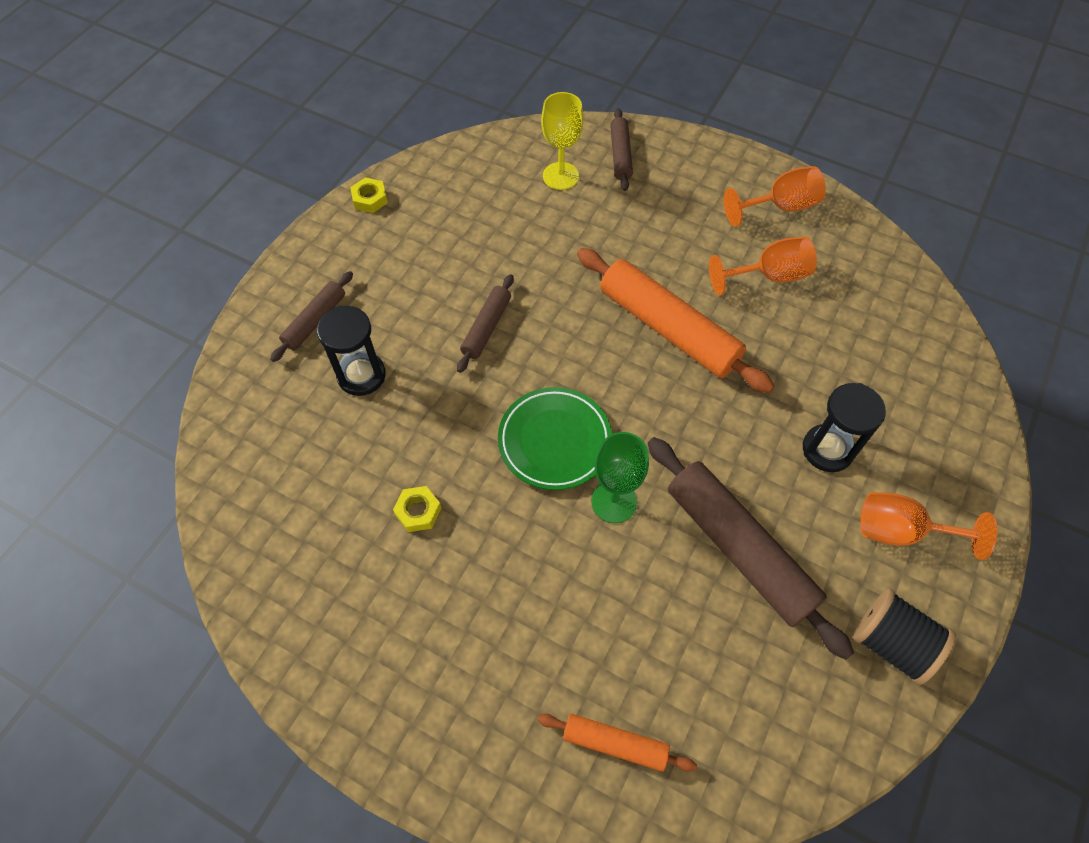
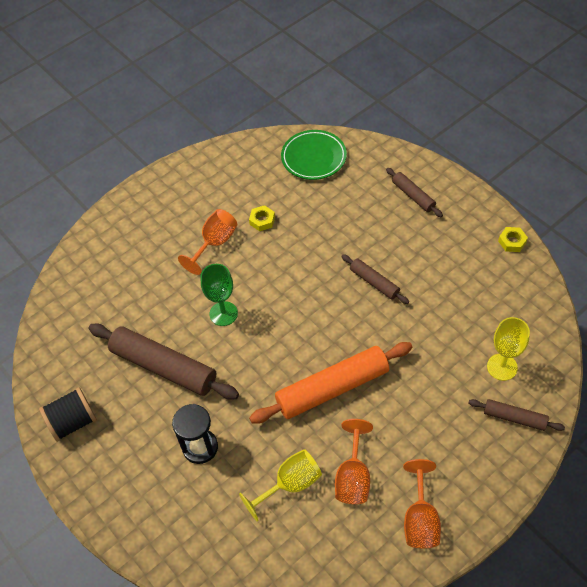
camera: 115 degrees right, 5 degrees down
black hourglass [317,306,386,396] -> none
green plate [498,387,612,490] -> green plate moved to [281,130,347,180]
orange rolling pin [537,714,697,772] -> none
brown rolling pin [648,437,854,660] -> brown rolling pin turned 45 degrees clockwise [88,323,239,400]
orange goblet [860,492,998,560] -> orange goblet moved to [178,209,237,275]
none -> yellow goblet [239,449,322,522]

